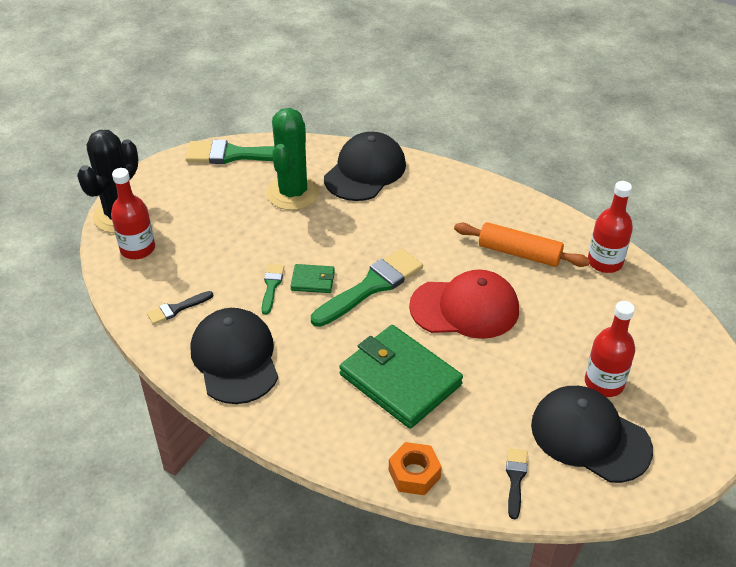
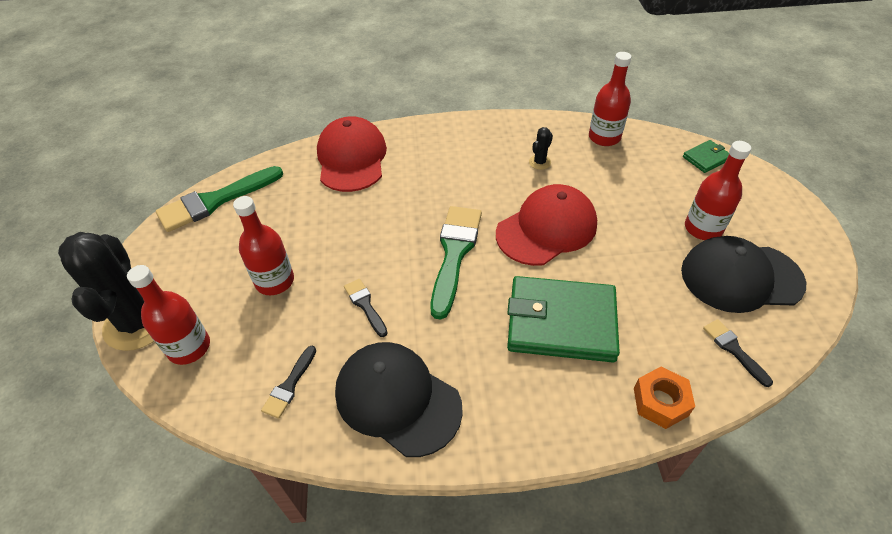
camera: 35 degrees left, 5 degrees up
green brush [262,264,284,315] -> black brush [344,279,388,337]
green cactus [266,108,320,210] -> none
green wallet [290,264,335,293] -> green wallet moved to [683,140,729,173]
black cap [324,132,406,201] -> red cap [317,117,387,192]
orange rolling pin [454,222,590,267] -> black cactus [529,127,553,170]
none -> red bottle [233,196,294,295]

